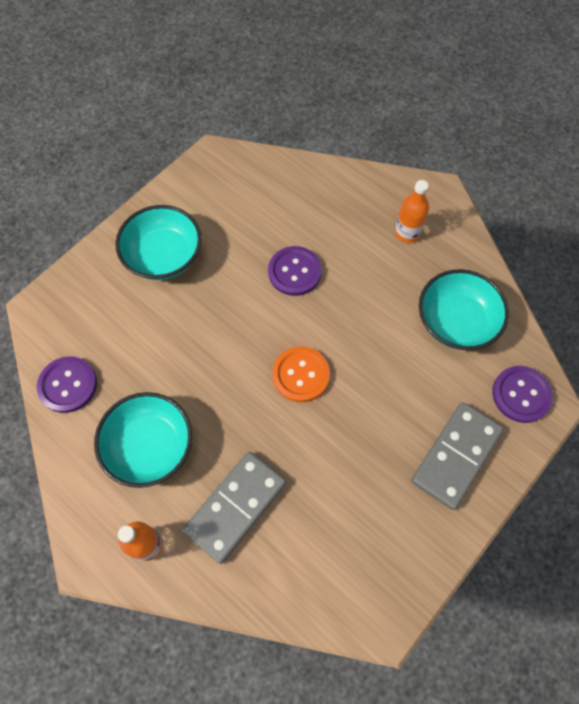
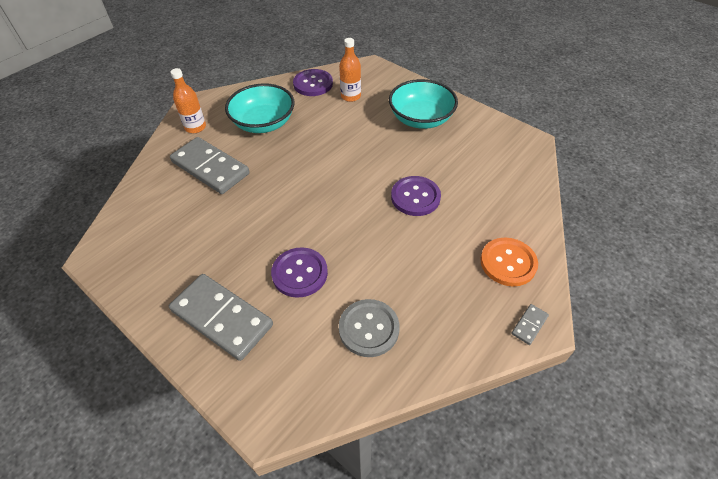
camera: 90 degrees right, 15 degrees down
orange button [272,346,330,402] -> orange button moved to [481,238,538,287]
orange bottle [395,180,429,243] -> orange bottle moved to [339,38,361,102]
turquoise bowl [419,269,509,350] -> grey button [339,299,399,357]
purple button [492,366,553,423] -> purple button moved to [271,247,328,298]
none -> grey domino [512,304,549,345]

